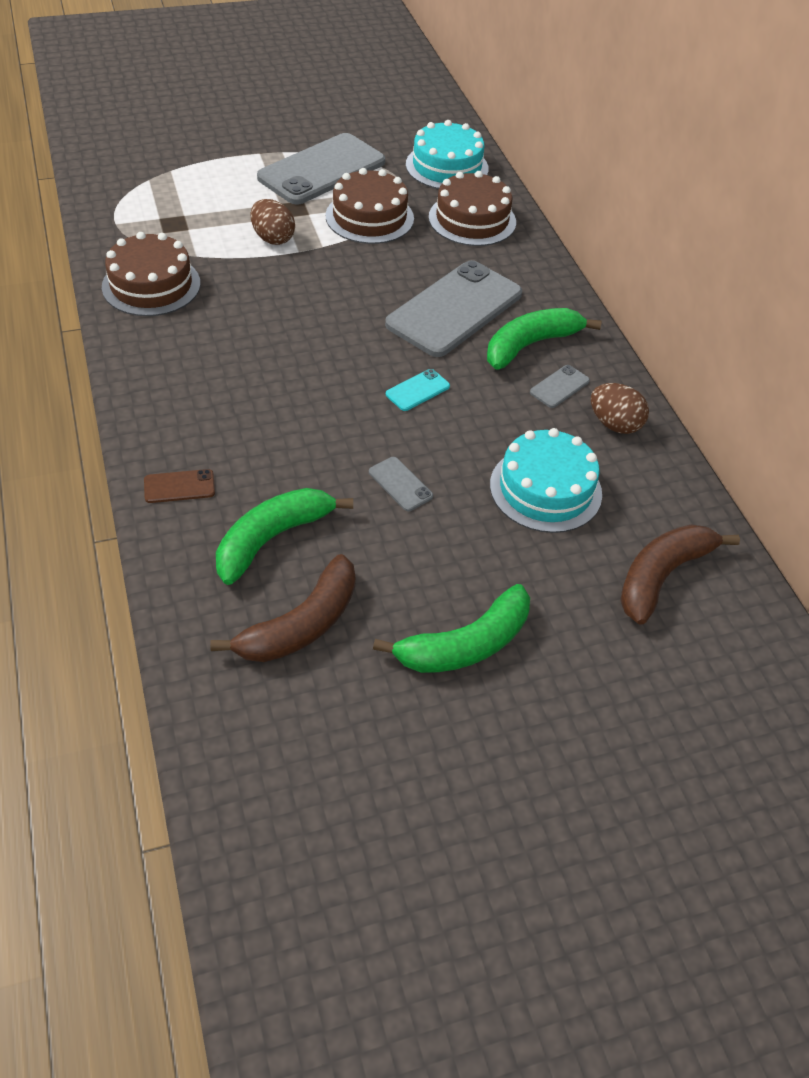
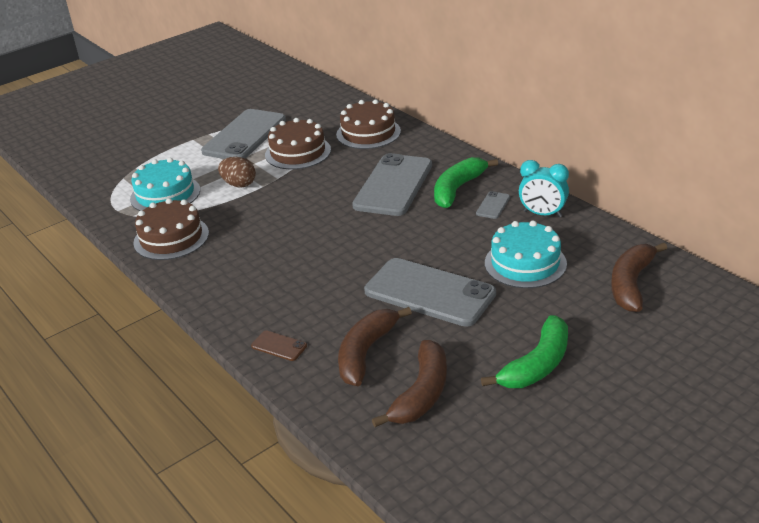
camera: 15 degrees left, 15 degrees down
brown phone [144,469,215,503] -> brown phone turned 60 degrees clockwise [251,330,307,361]
green banana [216,488,353,585] -> brown banana [338,307,412,386]
grey phone [369,457,433,511] -> grey phone [364,258,496,327], size x2.46
turquoise phone [386,369,450,411] -> none
turquoise cake [406,120,489,189] -> turquoise cake moved to [130,158,200,211]
brown egg [591,383,649,434] -> turquoise clock [519,160,569,217]

